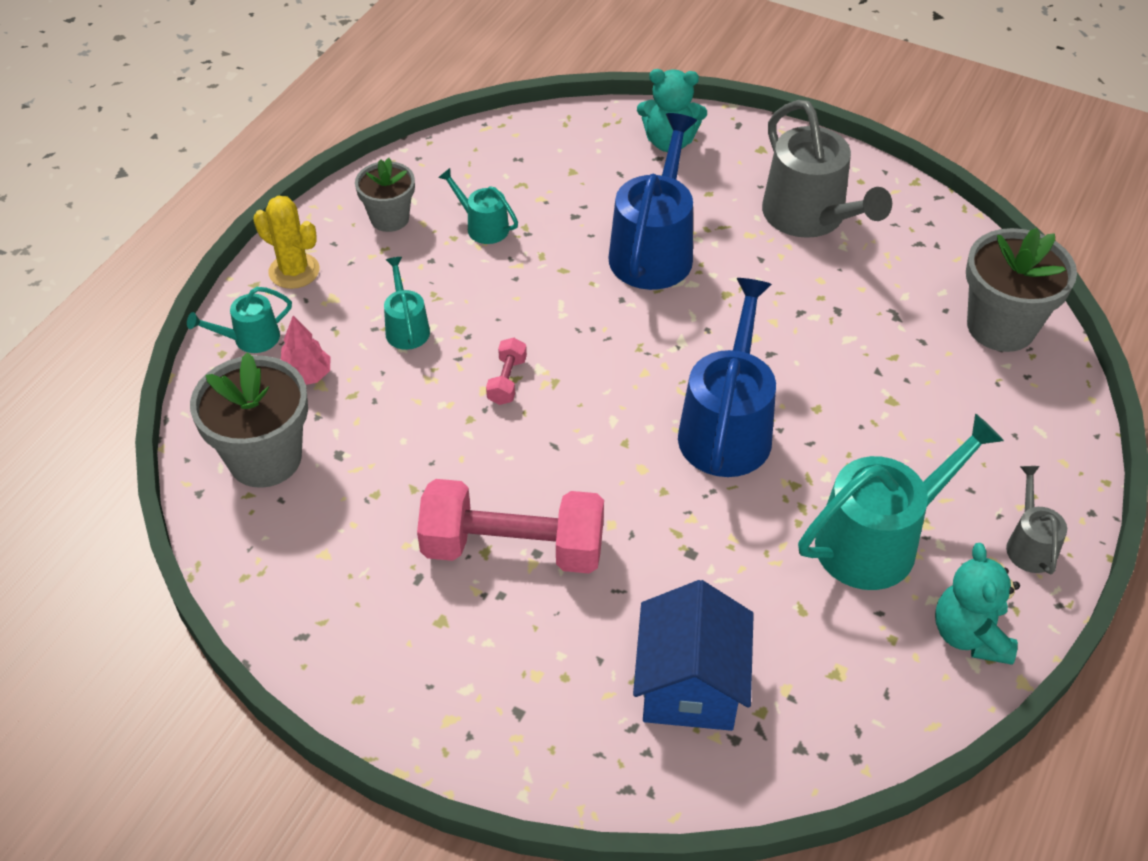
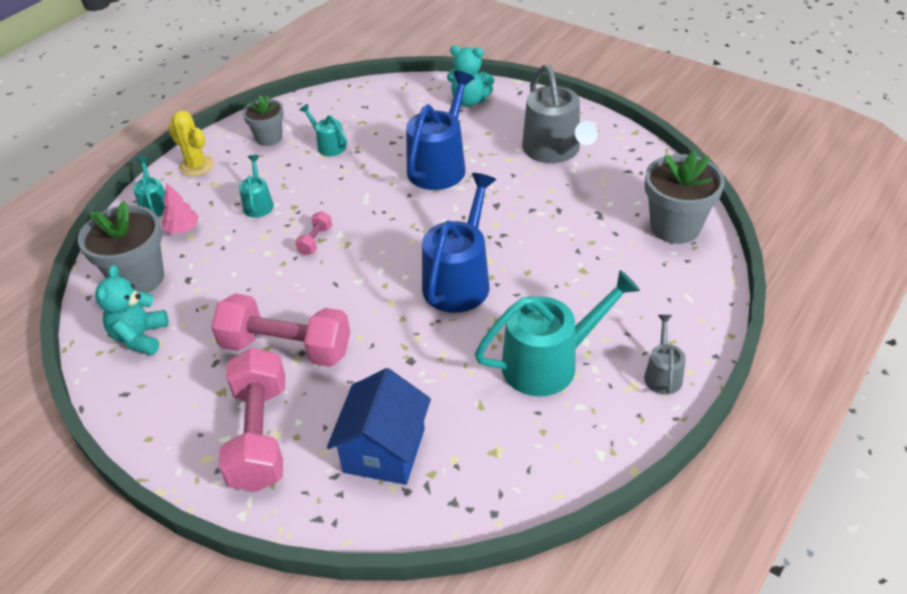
camera: 10 degrees right, 5 degrees down
turquoise watering can [187,287,292,353] -> turquoise watering can turned 90 degrees clockwise [133,157,165,217]
turquoise teddy bear [935,543,1020,665] -> turquoise teddy bear moved to [95,265,169,355]
none -> pink dumbbell [218,348,285,492]

